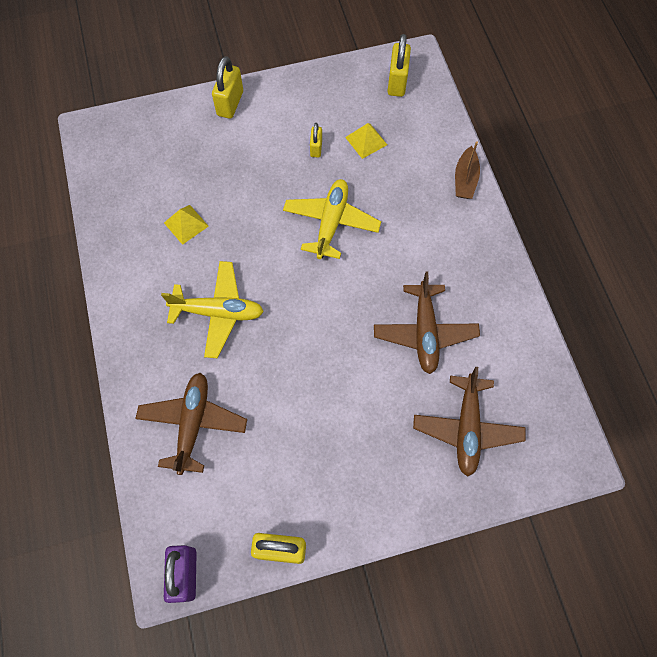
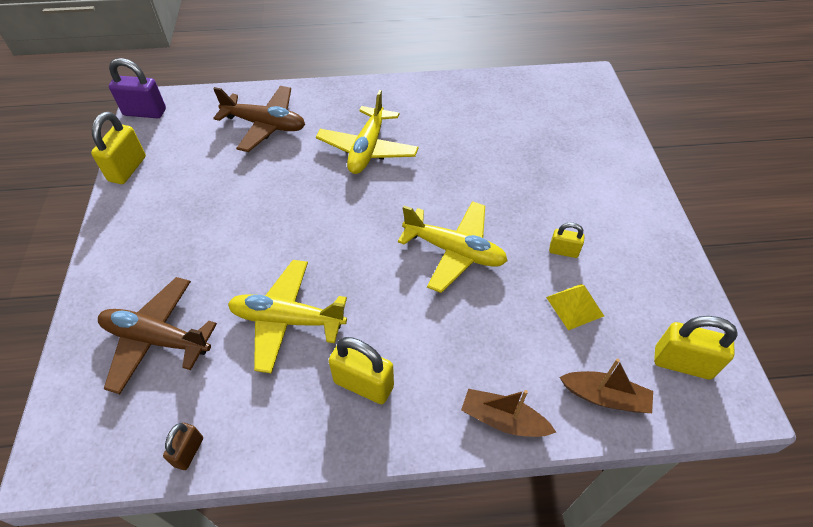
camera: 100 degrees right, 15 degrees down
yellow pyramid [164,205,209,245] -> none
yellow padlock [212,56,243,119] -> yellow padlock moved to [329,337,394,404]
brown plane [374,272,480,374] -> yellow plane [228,260,347,374]
none -> brown padlock [163,423,203,470]
none -> brown boat [560,359,653,413]

